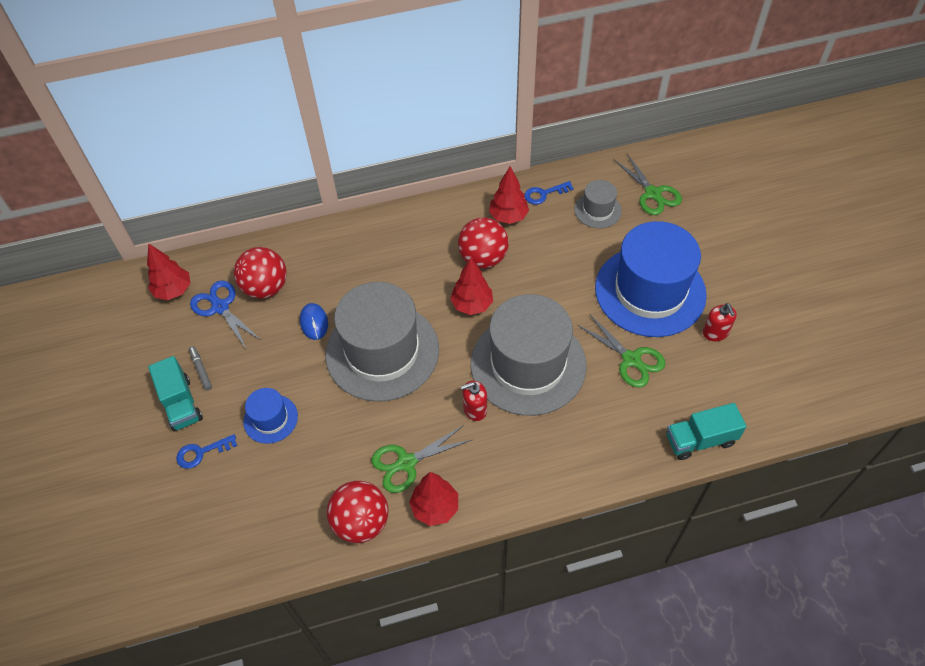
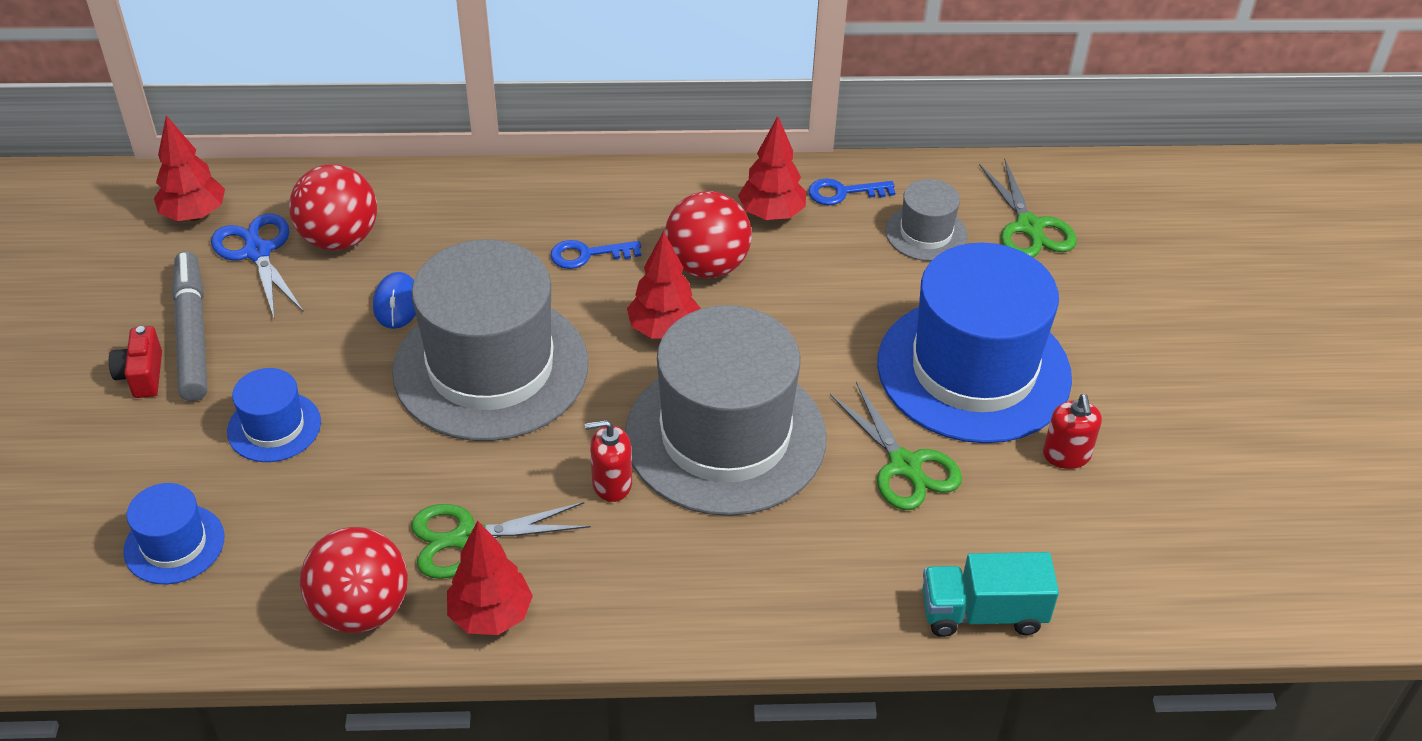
camera: 10 degrees right, 10 degrees down
turquoise truck [148,356,203,431] -> red camera [109,326,162,398]
blue key [176,434,237,469] -> blue key moved to [551,240,641,269]
grey marker [189,346,212,390] -> grey marker [172,251,207,401], size x2.15
none -> blue hat [123,483,224,584]

